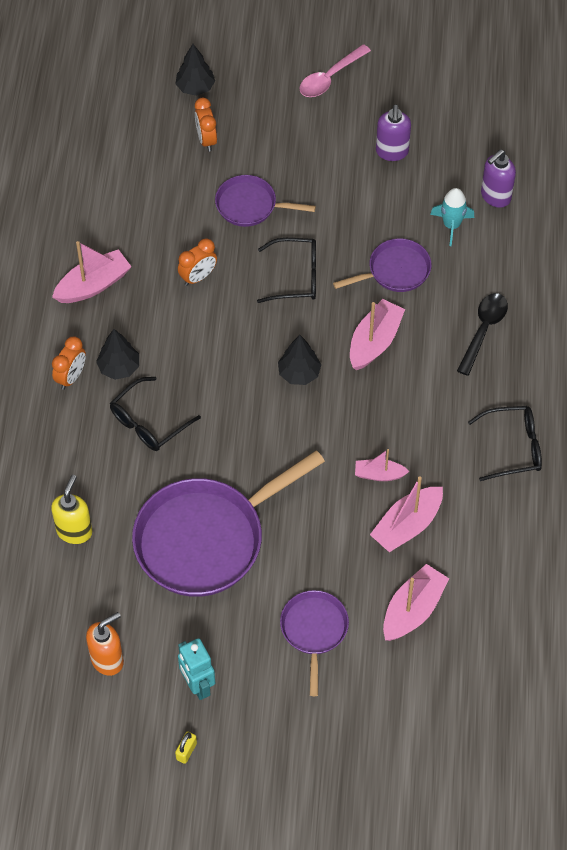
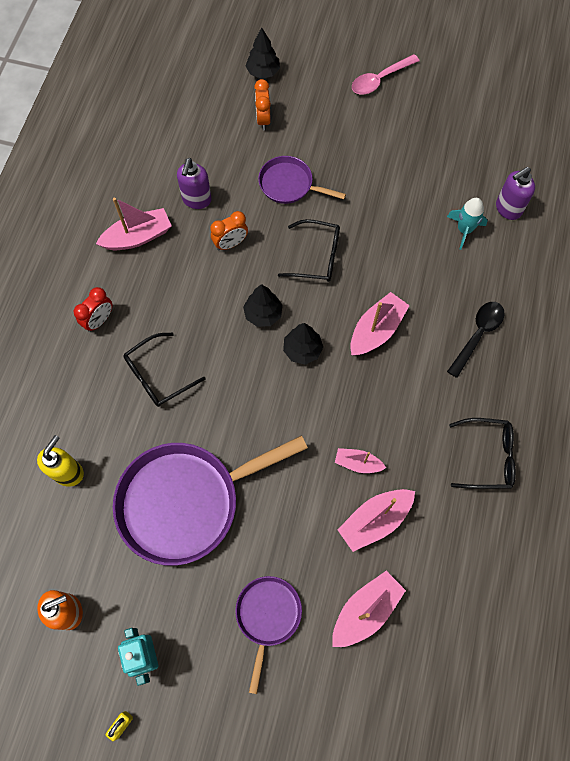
camera: 10 degrees right, 10 degrees up
orange clock [52,337,86,390] -> red clock [74,287,112,332]
black tree [96,329,139,380] -> black tree moved to [243,284,283,327]
purple pan [333,238,431,292] -> none
purple soap dispenser [376,104,411,161] -> purple soap dispenser moved to [177,158,212,209]

